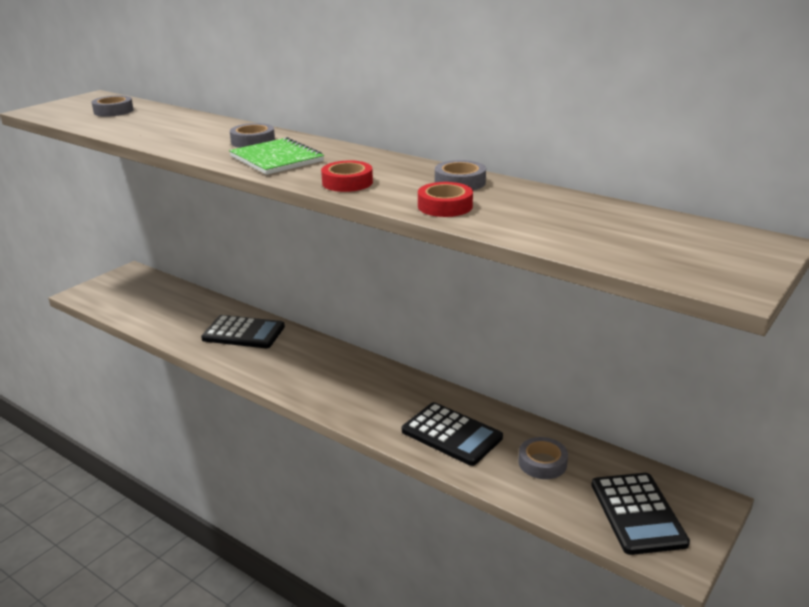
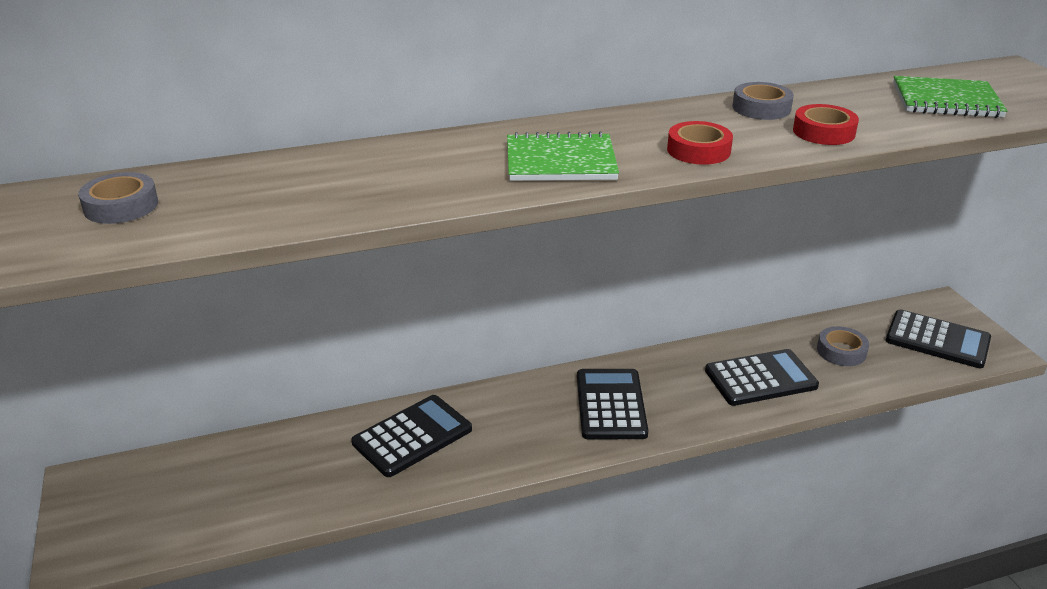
camera: 55 degrees left, 5 degrees up
grey tape [230,123,275,148] -> none
none -> black calculator [577,369,648,439]
none -> green notebook [893,76,1008,118]

